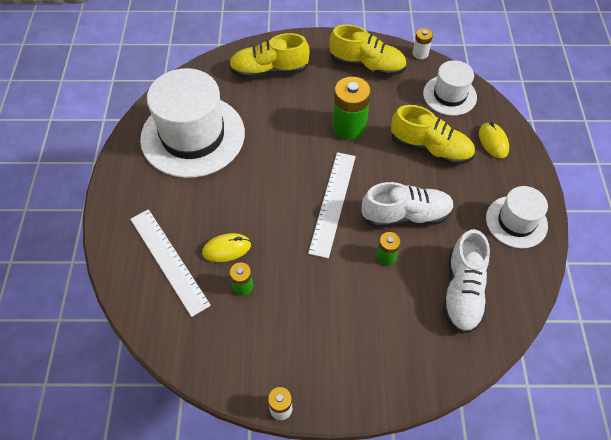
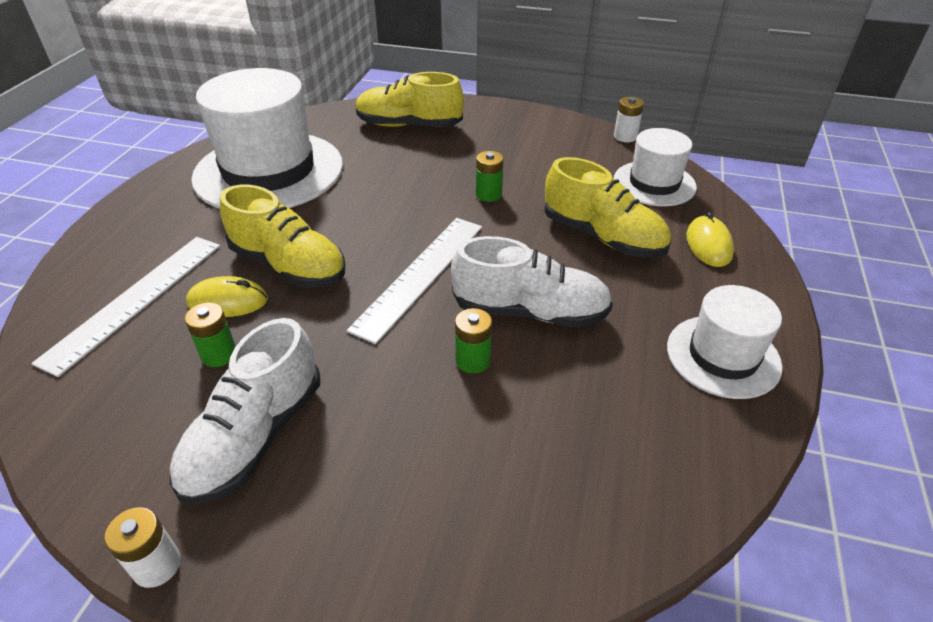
camera: 15 degrees right, 15 degrees down
white ruler [130,209,211,317] -> white ruler turned 45 degrees clockwise [31,237,220,377]
yellow shoe [329,24,407,76] -> yellow shoe moved to [220,185,345,288]
green battery [333,77,371,140] -> green battery [476,151,504,202], size x0.52
white shoe [443,229,490,334] -> white shoe moved to [170,318,320,504]

